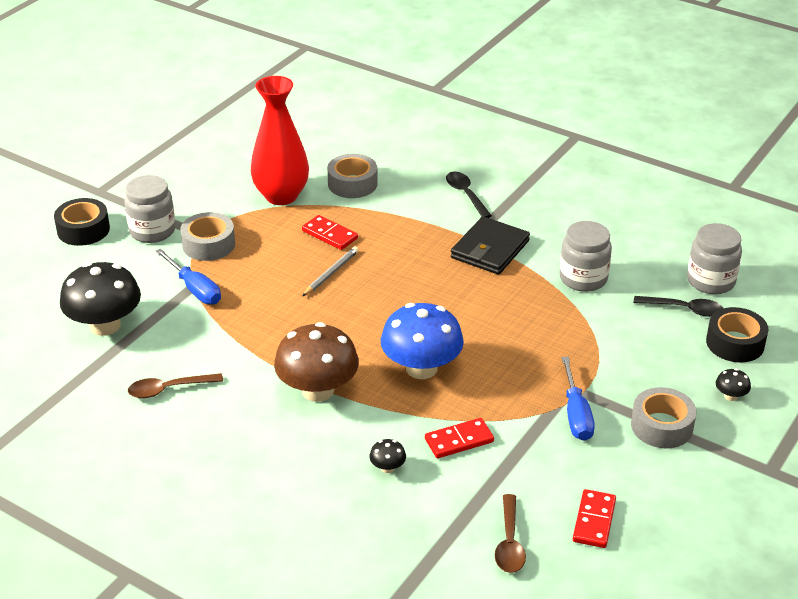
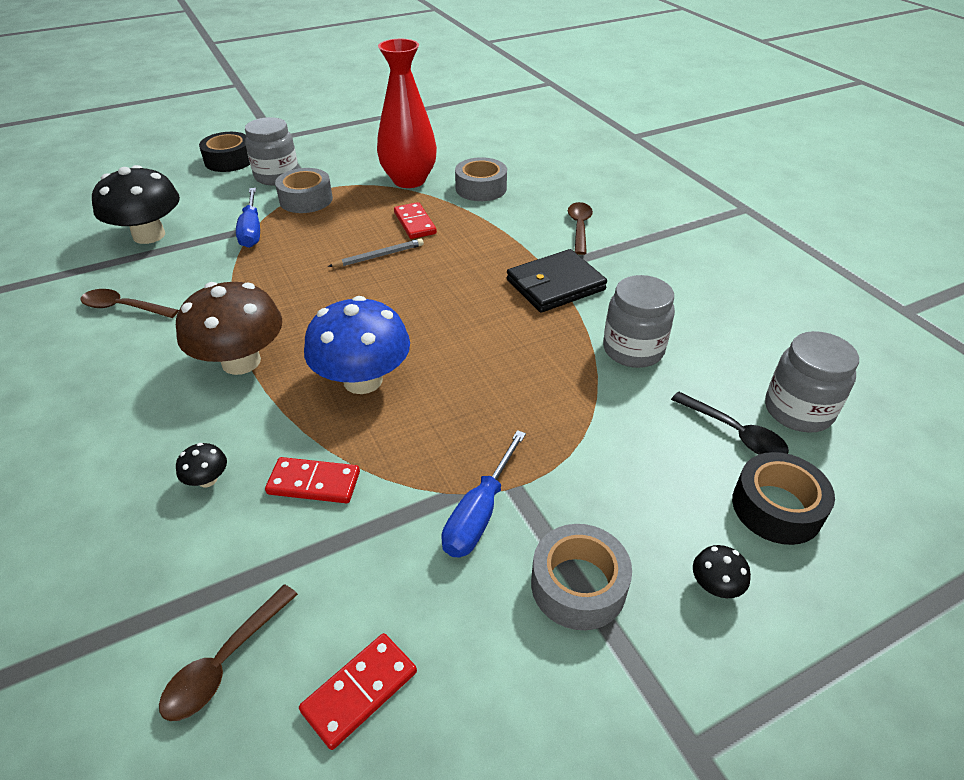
camera: 30 degrees right, 5 degrees up
black spoon [446,172,492,218] -> brown spoon [568,202,593,255]

